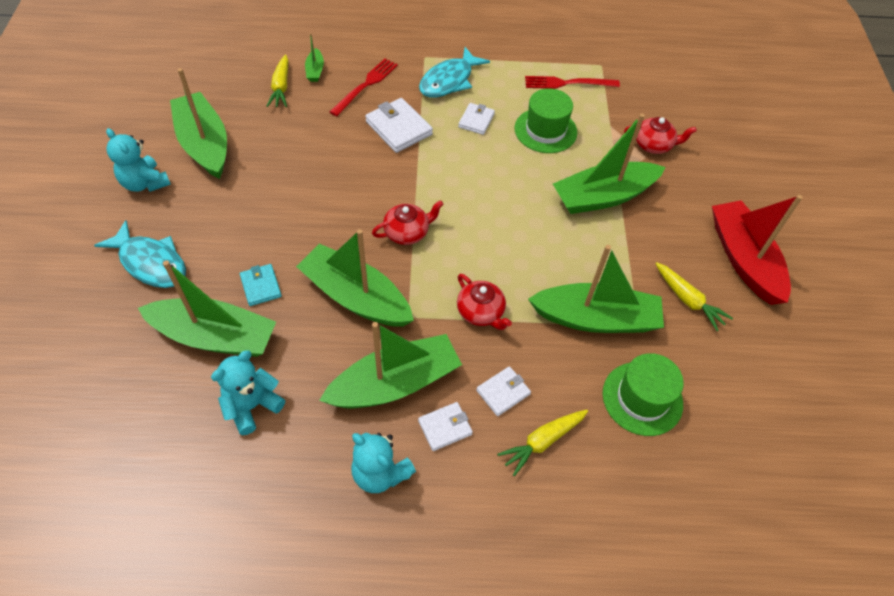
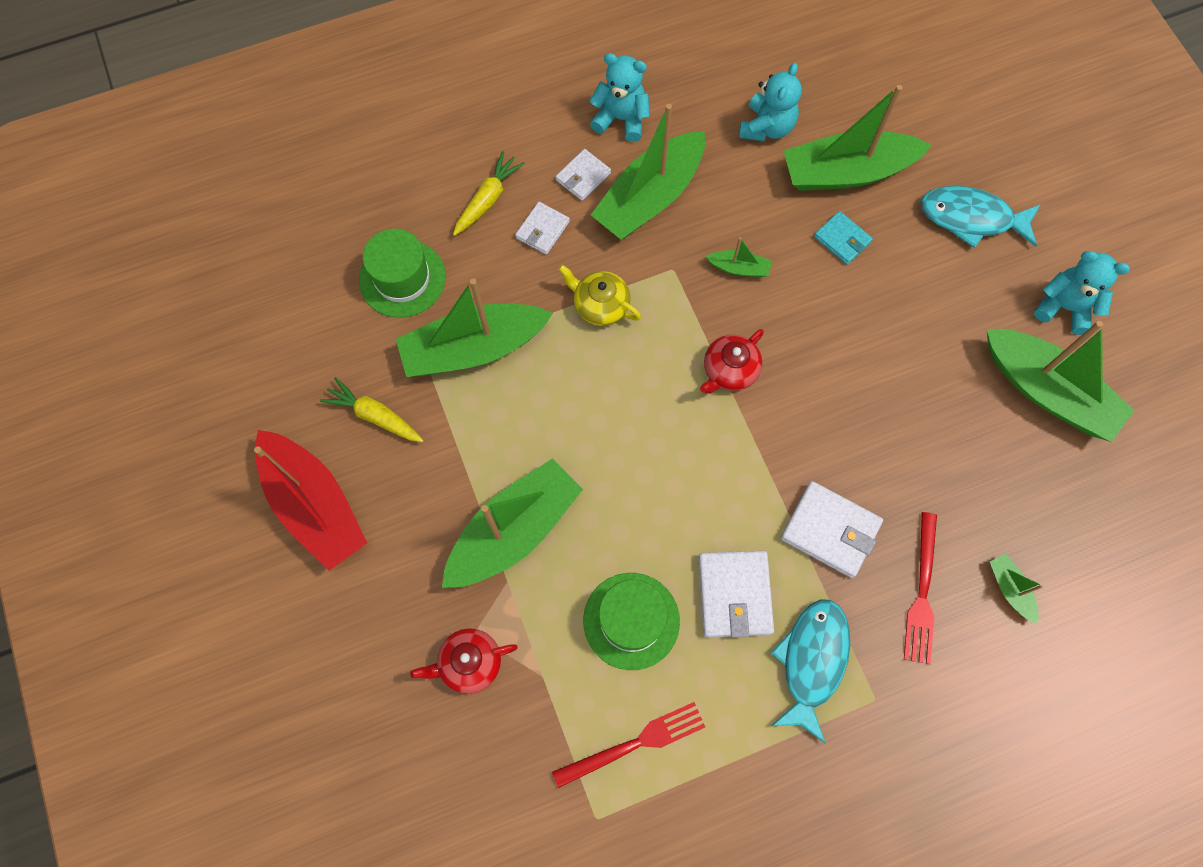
camera: 160 degrees right, 15 degrees up
yellow carrot [266,54,289,107] -> none
green boat [296,229,414,327] -> green boat [705,237,772,277], size x0.43
red teapot [457,274,512,330] -> yellow teapot [558,265,641,326]
white wallet [458,103,495,135] -> white wallet [698,551,774,638], size x1.63

